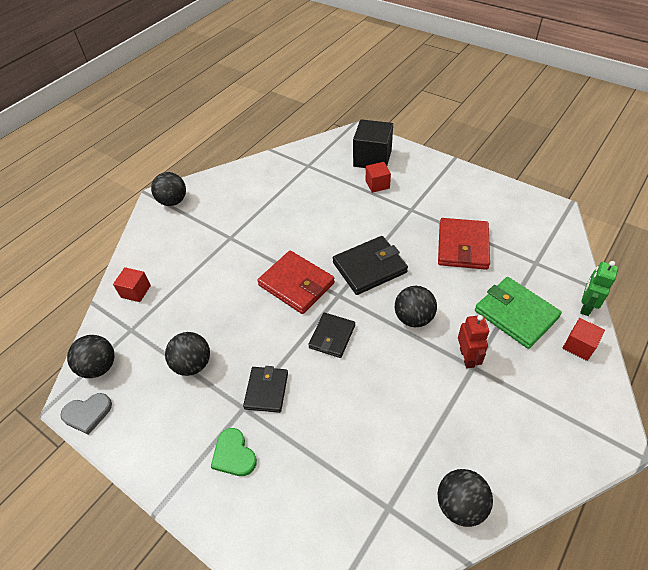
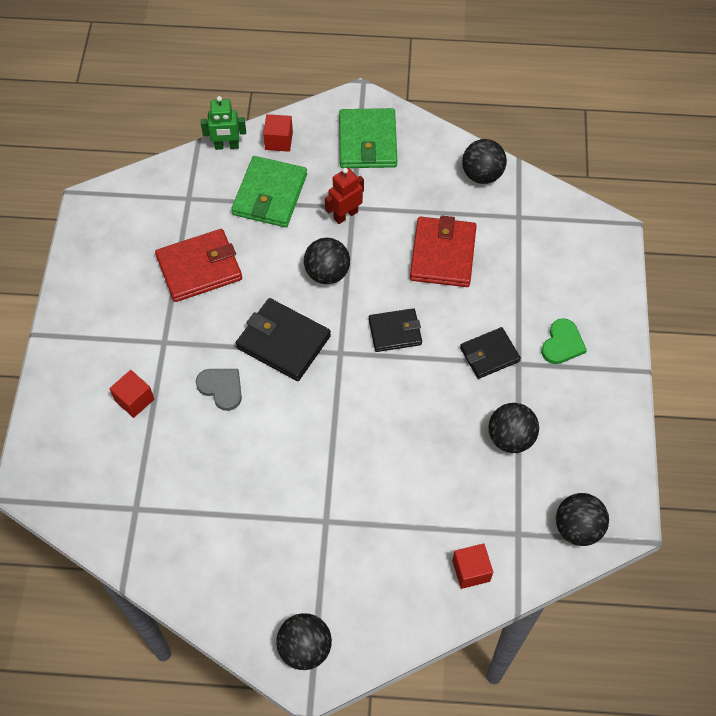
camera: 125 degrees left, 10 degrees up
grey heart [60,393,112,435] -> grey heart moved to [196,369,242,411]
red wallet [257,251,335,314] -> red wallet moved to [410,216,477,287]
black cube [353,119,393,168] -> none
none -> green wallet [339,108,397,168]

